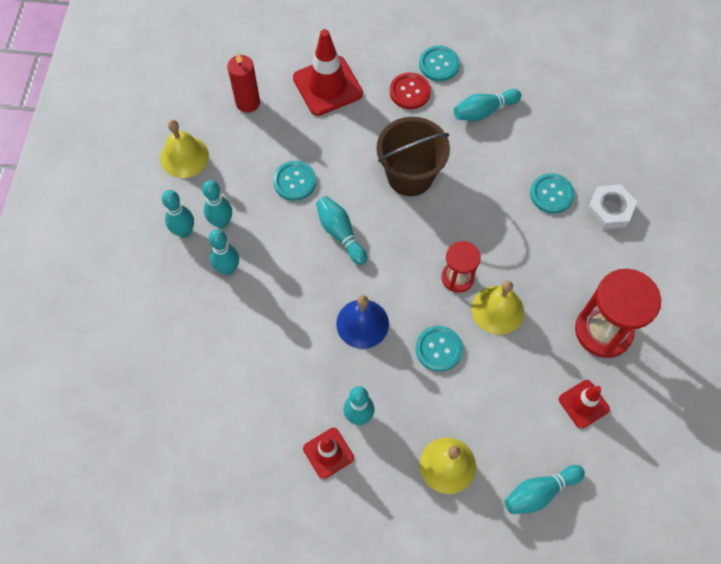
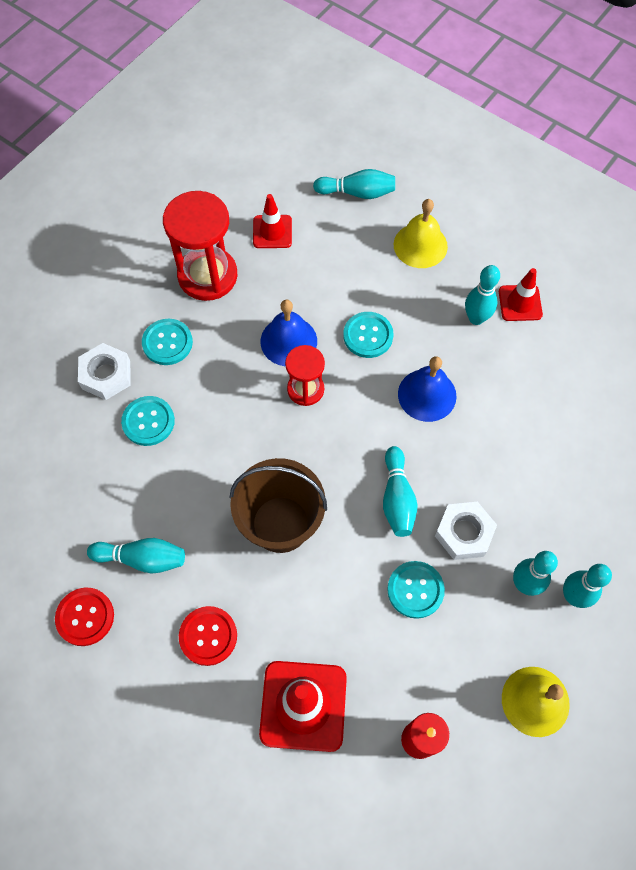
camera: 150 degrees left, 0 degrees up
turquoise bowling pin [209,229,239,275] -> none
turquoise button [419,45,460,81] -> turquoise button moved to [142,319,193,365]
yellow bell [472,281,524,335] -> blue bell [260,300,317,366]
none -> red button [55,588,114,646]
none -> white nut [435,502,497,560]

